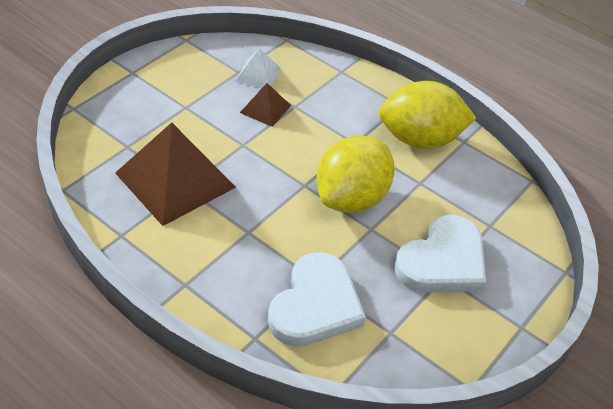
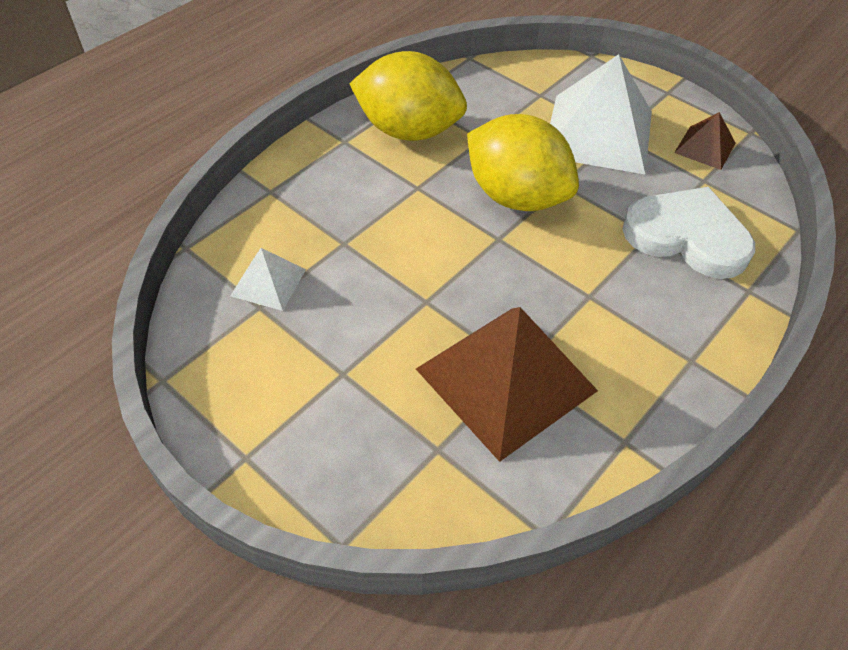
camera: 85 degrees left, 5 degrees up
brown pyramid [240,83,291,127] -> brown pyramid moved to [674,112,735,170]
yellow lemon [378,81,476,149] -> yellow lemon turned 75 degrees counterclockwise [349,51,467,141]
white heart [394,215,486,293] -> white pyramid [550,54,652,174]

